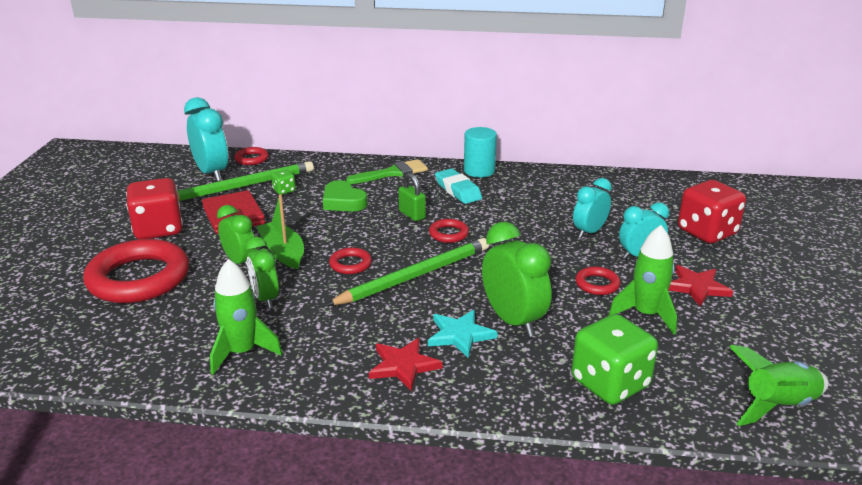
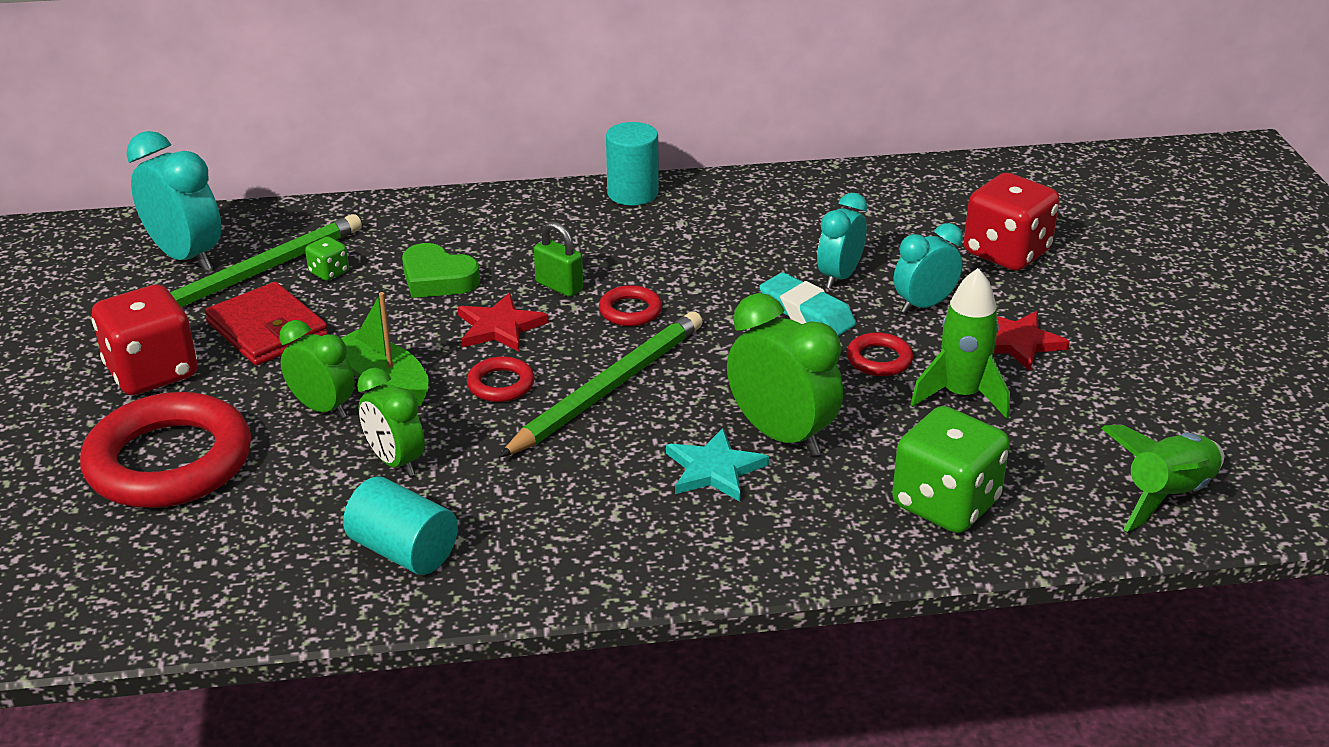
camera: 15 degrees left, 5 degrees up
green rocket [210,259,282,375] -> turquoise cylinder [343,476,458,575]
red ring [234,147,269,165] -> none
green brush [346,159,428,184] -> none
red star [369,338,443,391] -> red star moved to [458,293,549,352]
turquoise eraser [435,168,482,204] -> turquoise eraser moved to [759,272,856,336]

